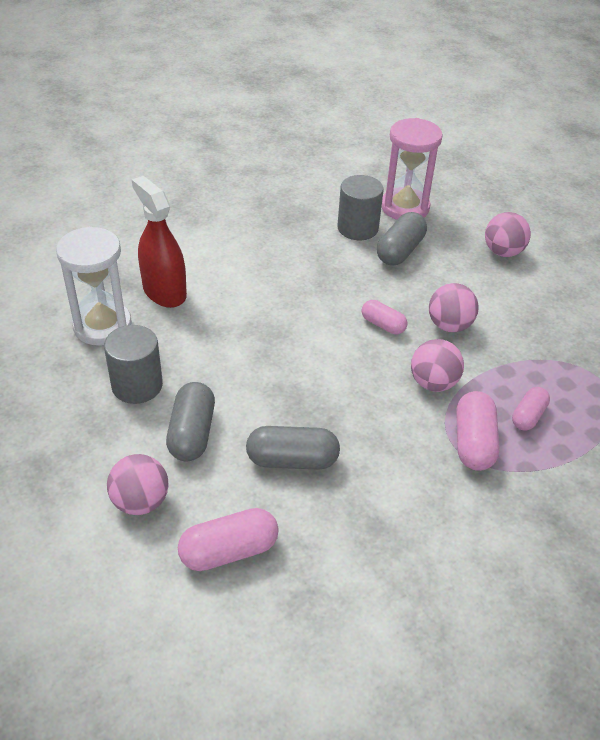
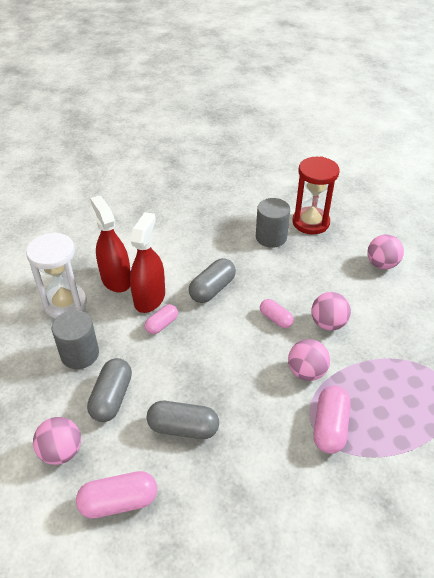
camera: 10 degrees right, 0 degrees up
grey capsule [377,212,427,266] -> grey capsule moved to [189,258,236,303]
pink hourglass [382,118,443,220] -> red hourglass [292,156,339,234]
pink capsule [512,387,550,431] -> pink capsule moved to [145,304,178,334]
none -> red spray bottle [130,212,165,313]

